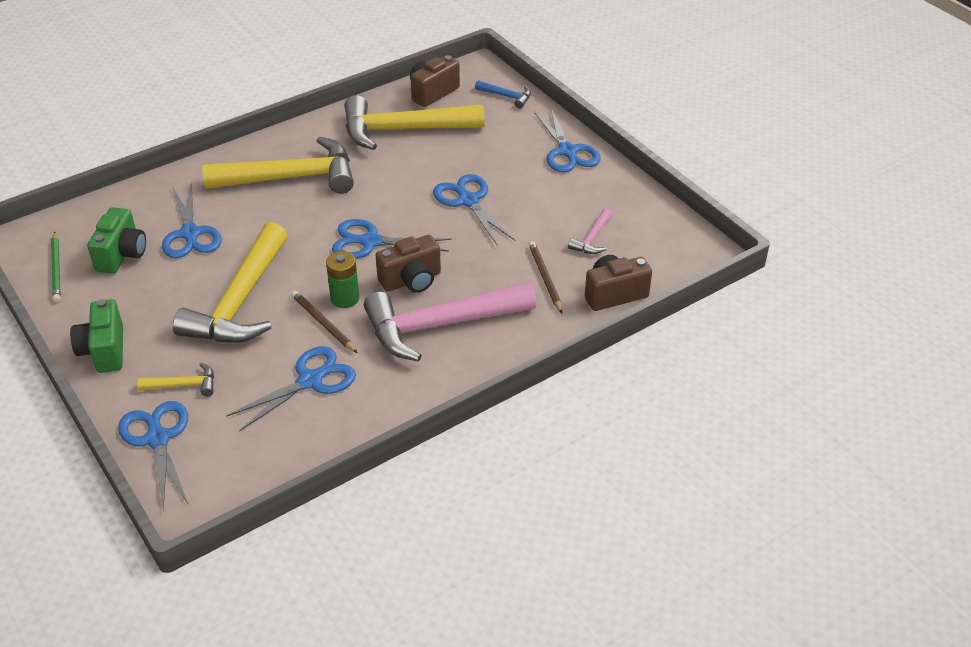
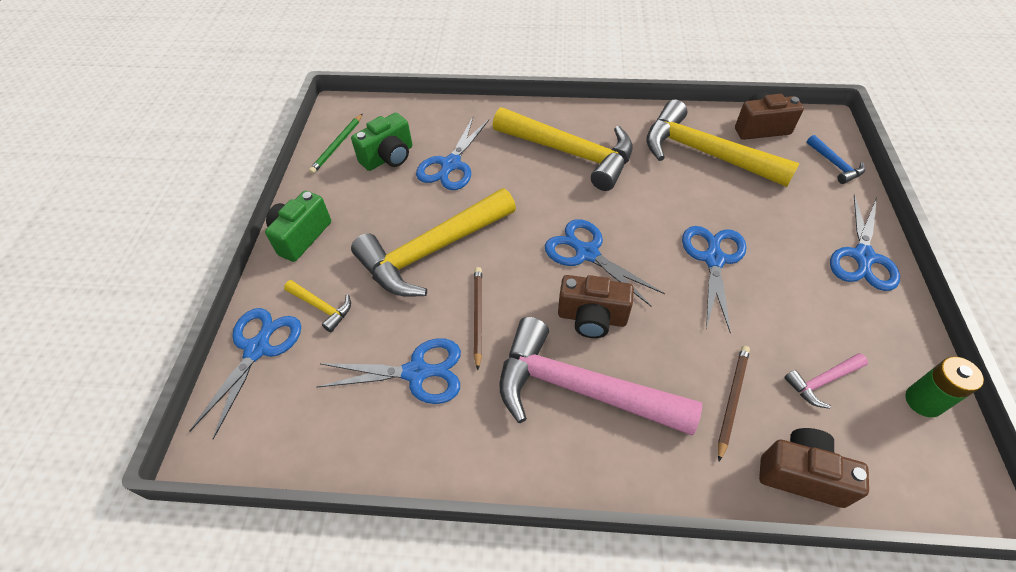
camera: 40 degrees right, 10 degrees up
green battery [326,251,359,308] -> green battery moved to [905,357,984,417]

